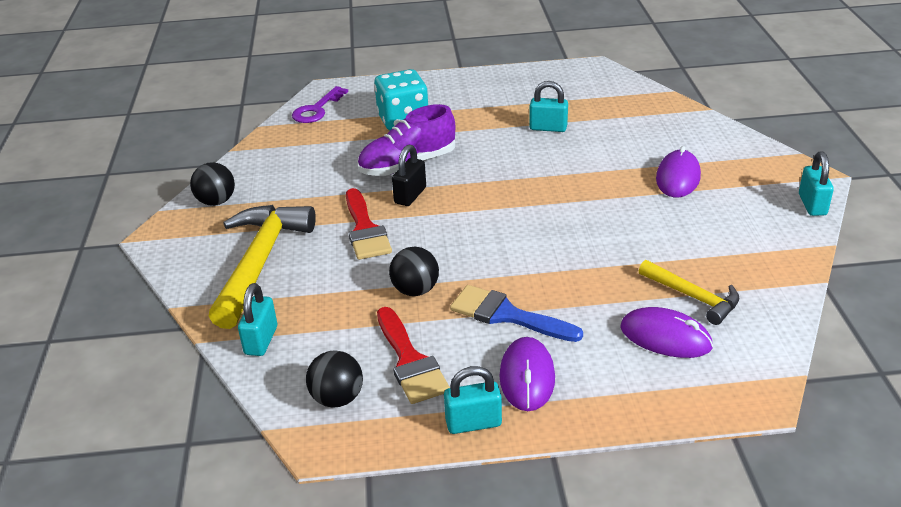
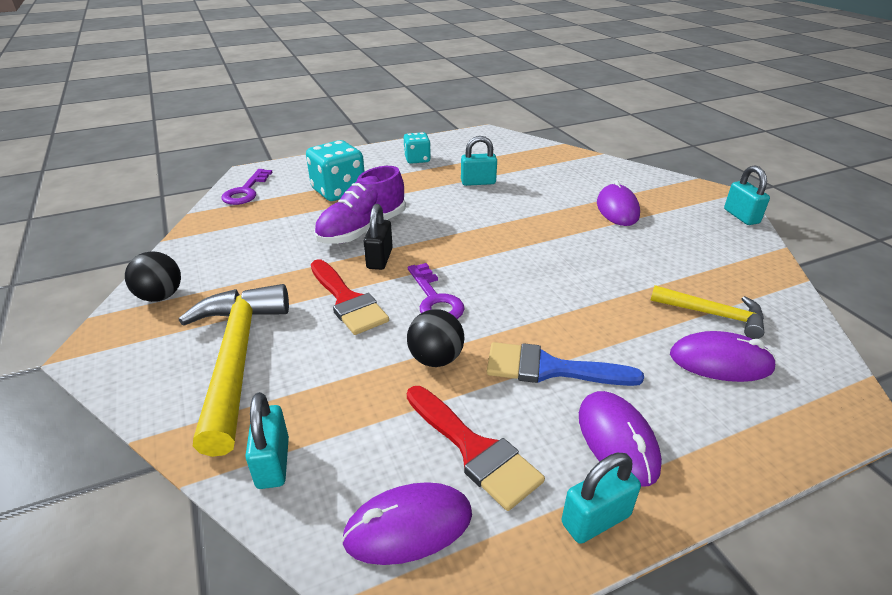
camera: 20 degrees left, 0 degrees up
black ball [306,350,363,407] -> purple mouse [341,482,472,565]
none -> turquoise dice [404,132,431,164]
none -> purple key [408,263,464,319]

